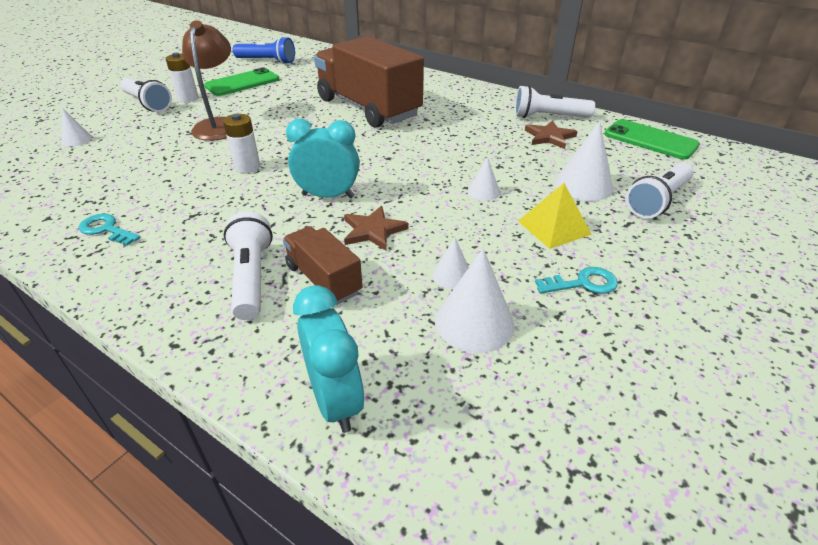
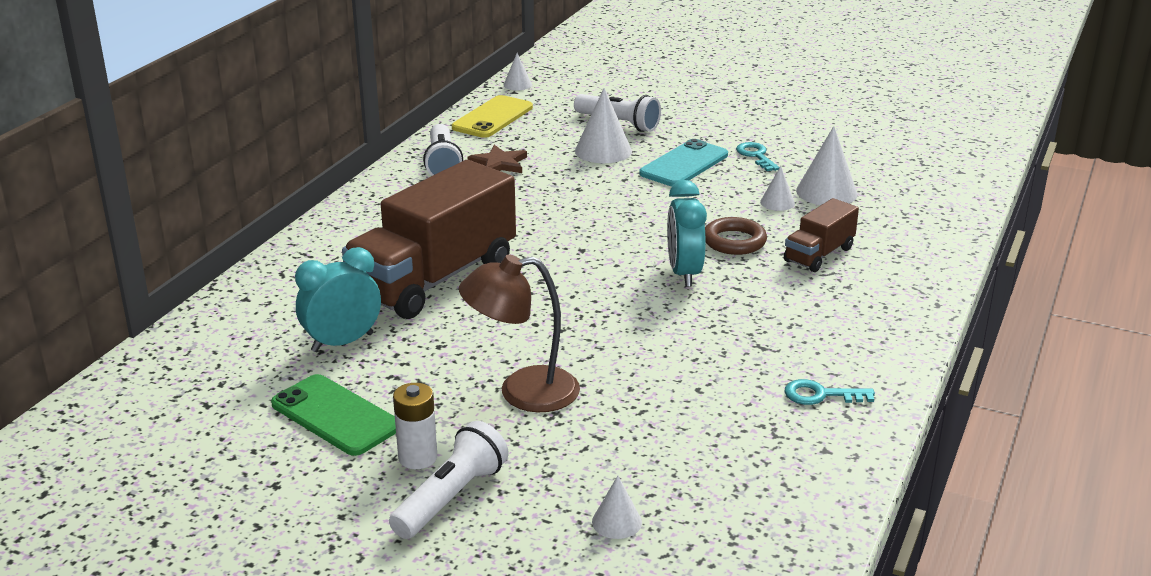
camera: 100 degrees left, 10 degrees down
turquoise key [79,214,141,246] -> turquoise key turned 75 degrees clockwise [785,379,875,405]
white battery [223,114,260,173] -> none
white flashlight [224,211,273,320] -> none
blue flashlight [232,36,295,64] -> none
turquoise clock [293,285,365,433] -> turquoise clock moved to [295,247,381,352]
brown star [344,206,409,250] -> brown ring [705,217,767,255]
white cone [468,157,500,201] -> white cone moved to [503,53,532,90]
yellow pyramid [518,183,592,249] -> turquoise phone [639,139,728,186]
green phone [604,119,700,160] -> yellow phone [452,95,533,138]

